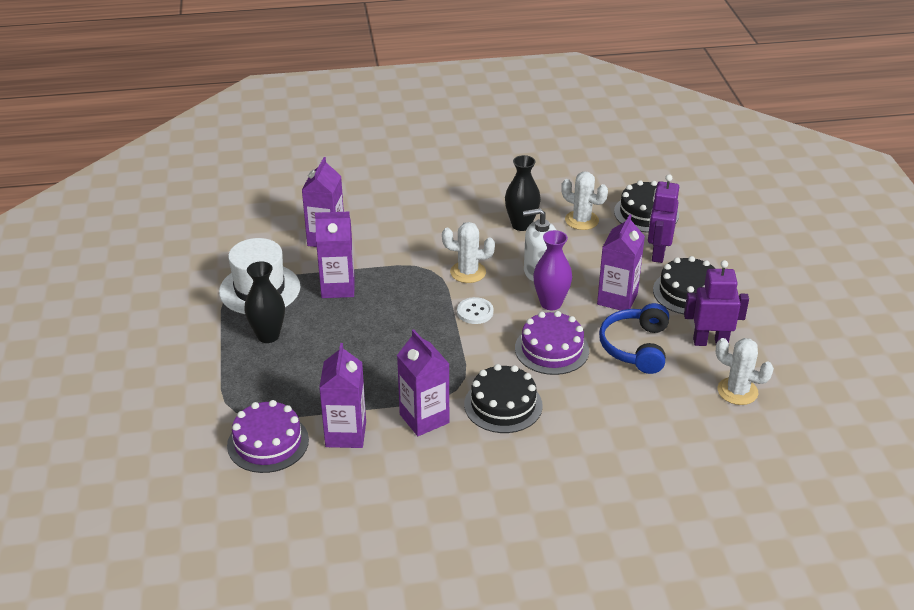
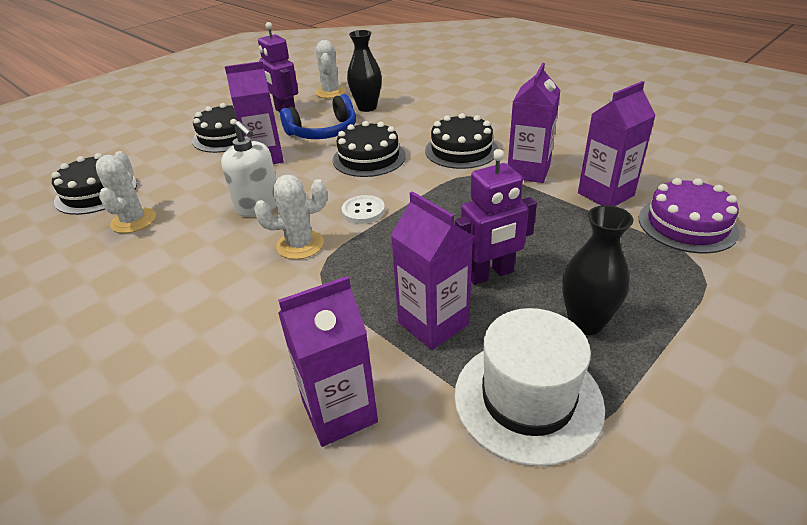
camera: 125 degrees left, 0 degrees up
white cactus [442,222,495,283] -> white cactus turned 75 degrees counterclockwise [254,175,327,259]
black vase [505,155,541,231] -> black vase moved to [347,30,382,112]
purple cake [515,311,589,375] -> black cake [332,121,406,177]
purple vase [533,230,572,310] -> none
purple robot [648,174,679,263] -> purple robot moved to [455,149,537,285]

